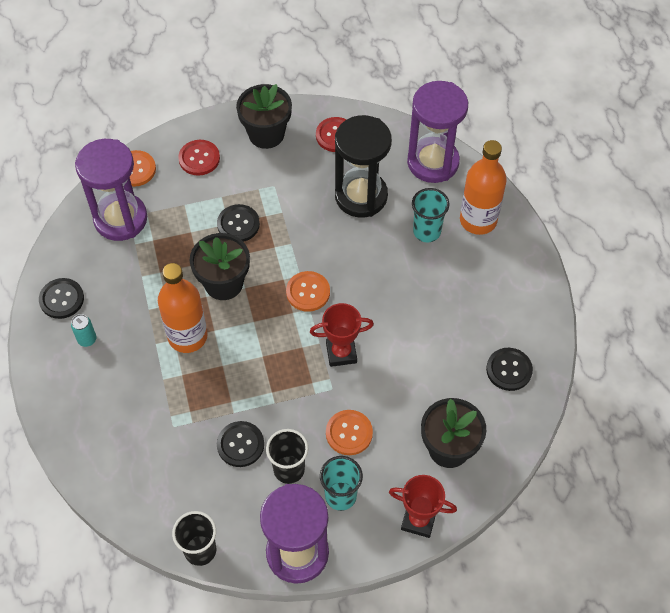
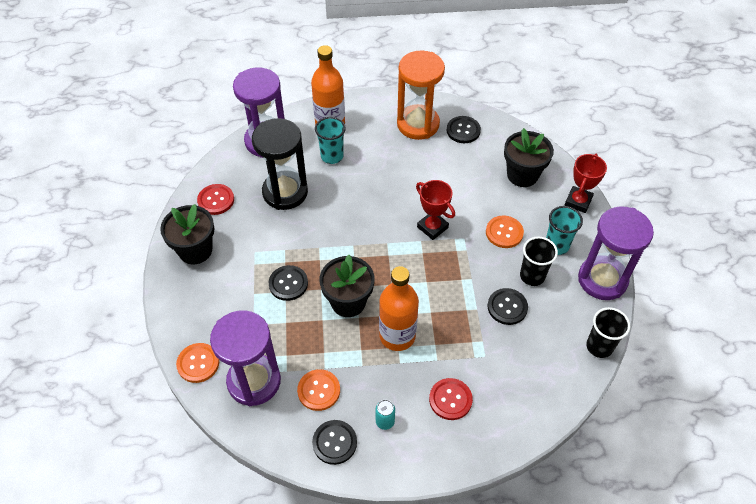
camera: 80 degrees left, 5 degrees down
red button [178,140,220,176] -> red button moved to [429,378,473,420]
orange button [286,271,330,312] -> orange button moved to [297,369,340,411]
red trophy [310,303,374,367] -> red trophy turned 45 degrees counterclockwise [416,180,455,240]
none -> orange hourglass [397,50,445,140]

